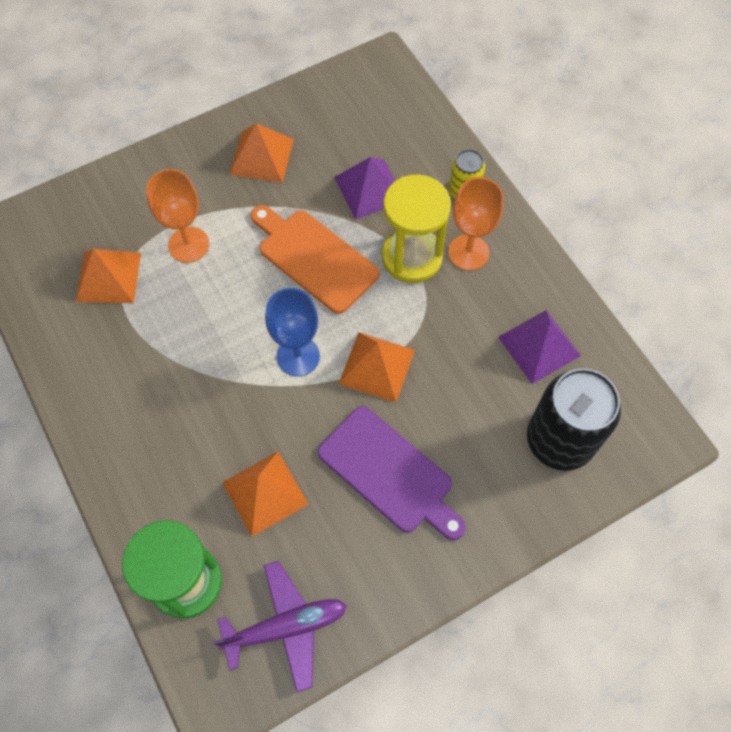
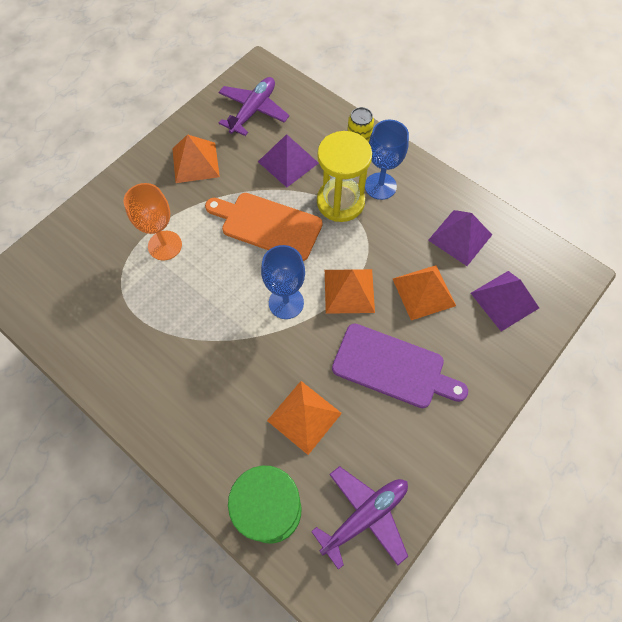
camera: 20 degrees left, 0 degrees up
orange pyramid [76,249,141,303] -> orange pyramid moved to [393,265,456,320]
orange goblet [448,177,503,270] -> blue goblet [365,120,409,200]
black can [527,368,621,471] -> purple pyramid [471,271,539,332]
none -> purple plane [219,77,289,136]

